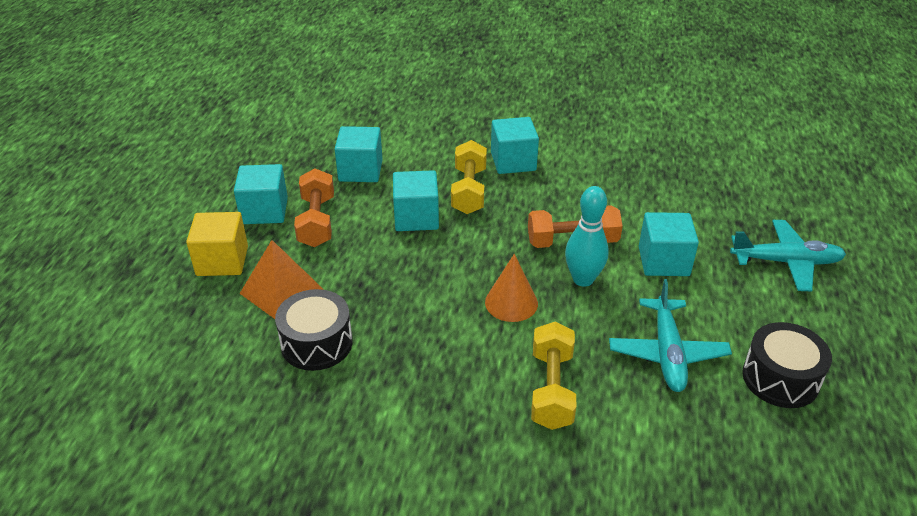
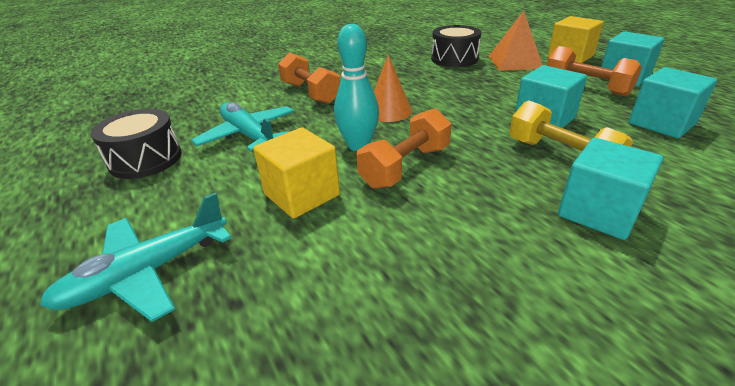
camera: 140 degrees right, 5 degrees down
yellow dumbbell [531,322,576,430] -> orange dumbbell [278,52,340,104]
turquoise cube [639,212,699,276] -> yellow cube [253,127,340,219]

